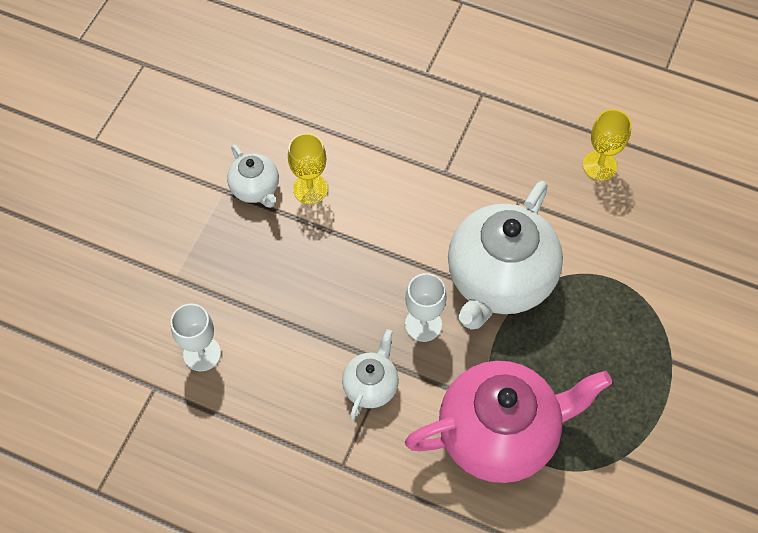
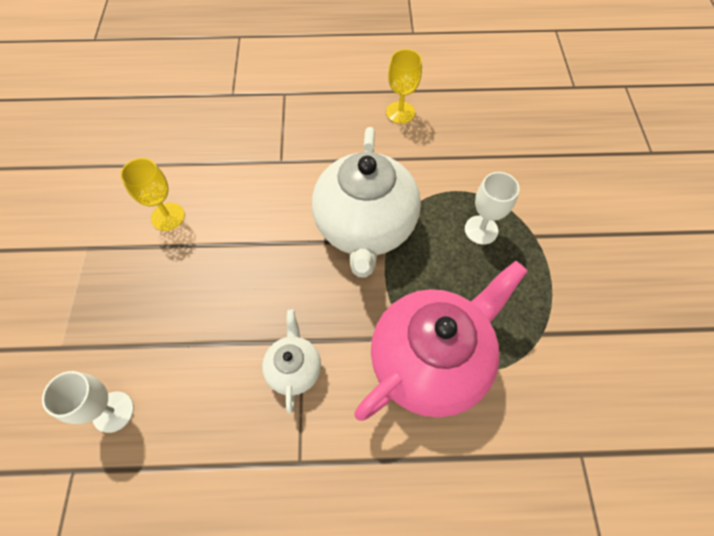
camera: 25 degrees left, 0 degrees up
white teapot [227,145,279,208] -> none
white goblet [405,273,447,342] -> white goblet moved to [465,172,519,245]

